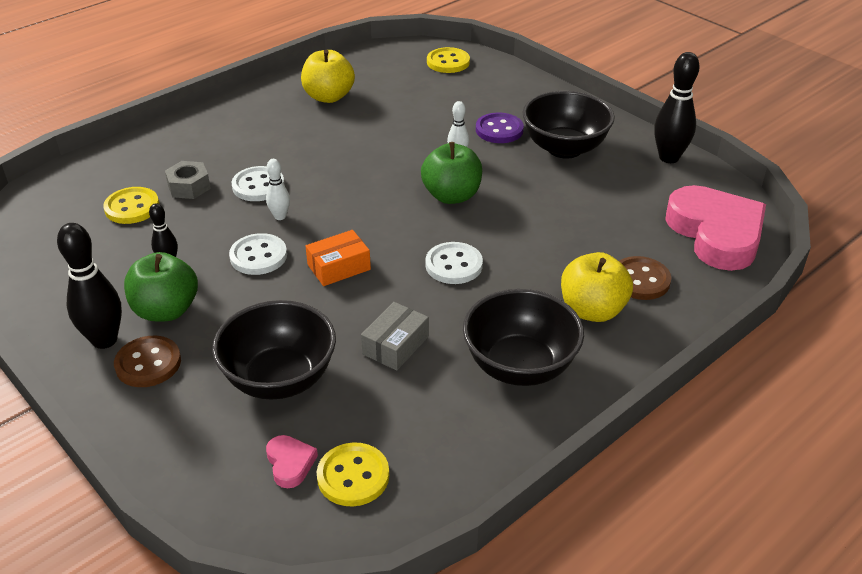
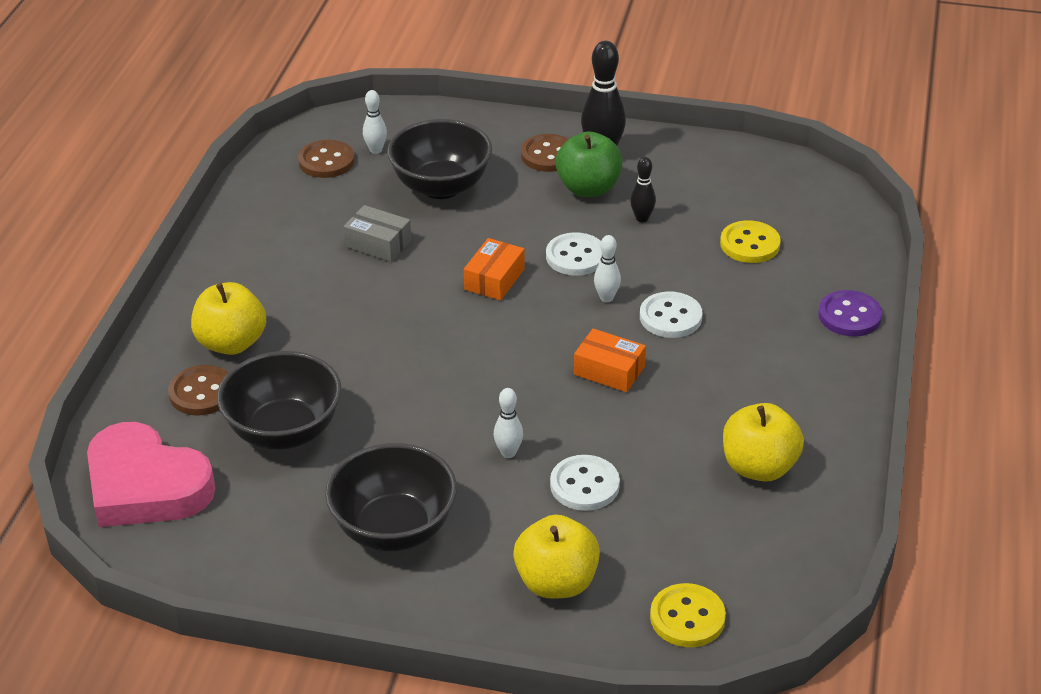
camera: 145 degrees right, 0 degrees up
grey nut [165,161,211,199] -> none
pink heart [266,435,318,488] -> white bowling pin [363,90,387,154]
yellow button [317,442,389,506] -> brown button [298,140,355,178]
grey box [361,302,429,371] -> grey box turned 60 degrees counterclockwise [343,205,411,262]
green apple [421,142,482,204] -> none
white button [425,242,483,284] -> white button moved to [550,455,620,511]
black bowl [463,289,584,386] -> black bowl moved to [217,351,342,450]
purple button [476,113,524,143] -> purple button moved to [818,290,882,336]
black bowling pin [654,52,700,163] -> none
none -> yellow apple [513,514,600,599]
none -> orange box [574,329,646,392]

